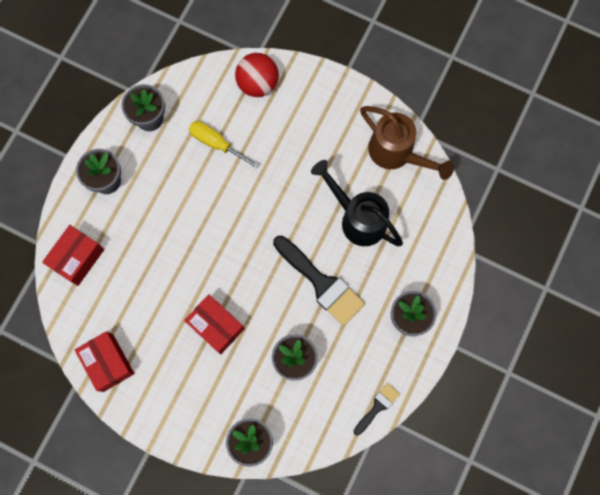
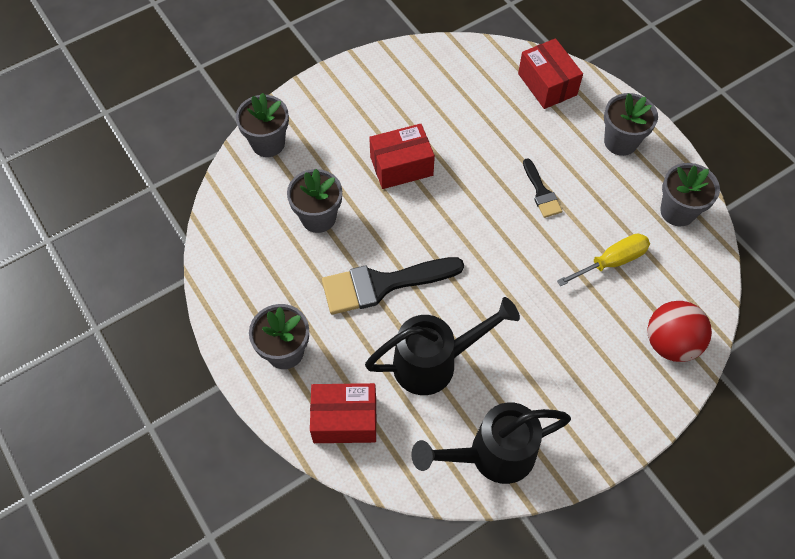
camera: 120 degrees right, 15 degrees down
red box [75,331,135,392] -> red box moved to [310,383,377,443]
black brush [354,383,400,435] -> black brush moved to [523,158,562,218]
brown watering can [360,106,454,180] -> black watering can [411,402,571,484]

